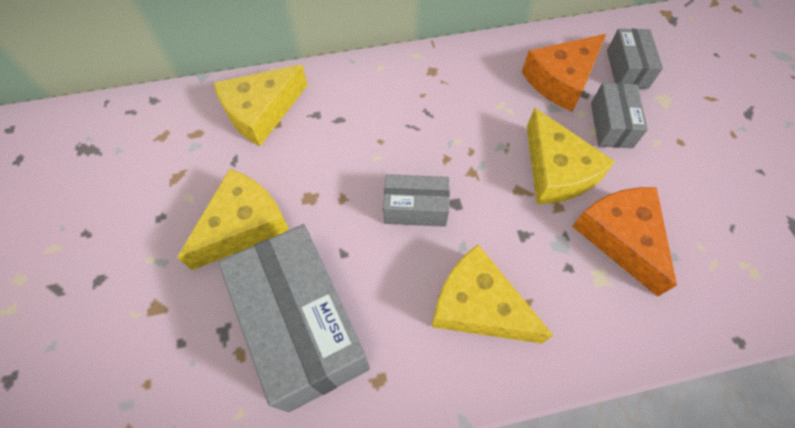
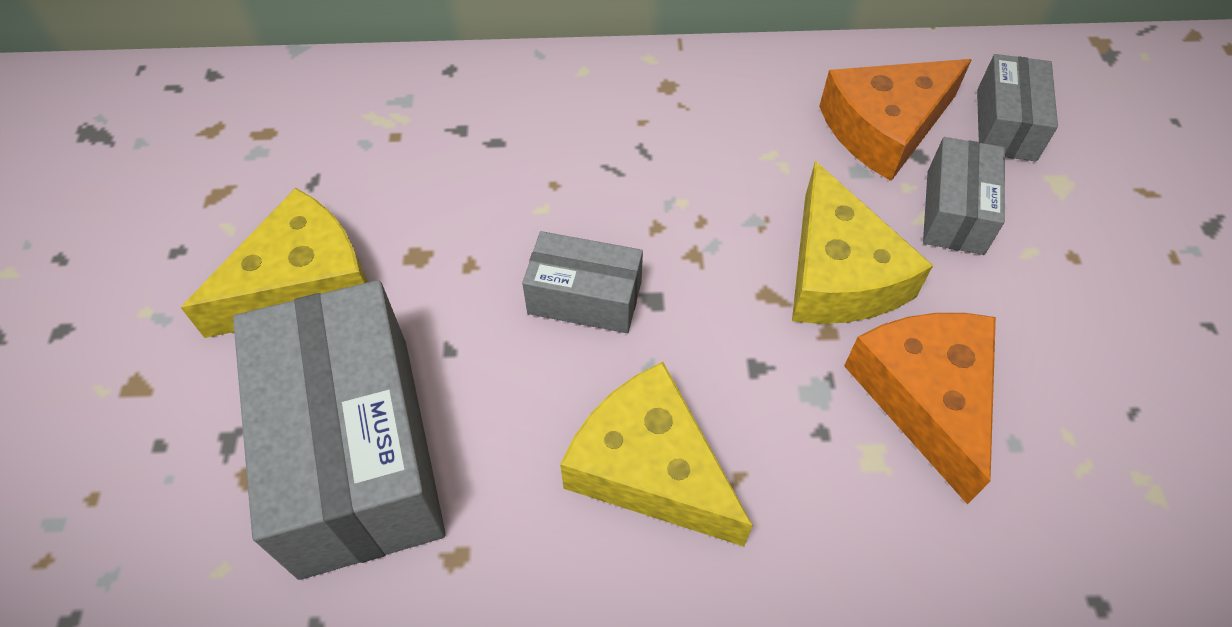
camera: 10 degrees right, 5 degrees down
yellow cheese [214,64,308,146] -> none

